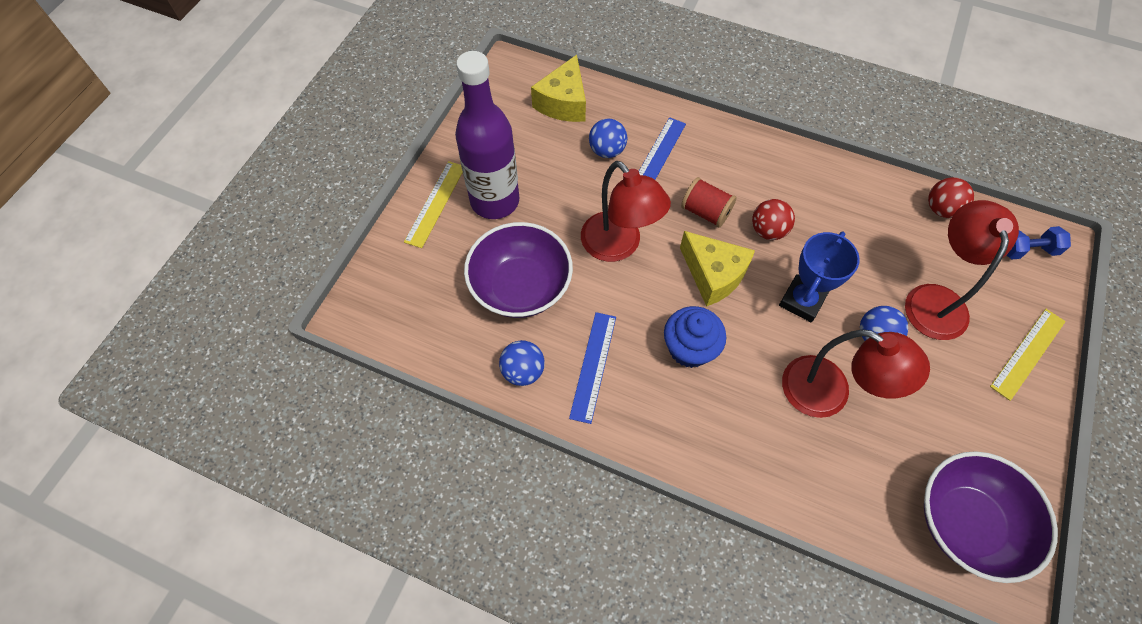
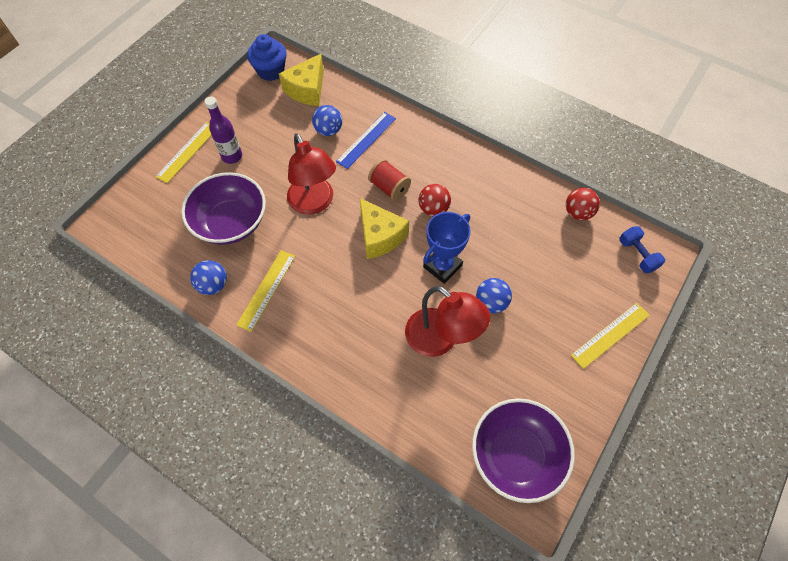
camera: 10 degrees right, 0 degrees up
purple bottle [455,51,519,219] -> purple bottle [204,96,242,164], size x0.55
blue ruler [569,312,616,424] -> yellow ruler [236,250,295,332]
blue cupcake [664,306,726,368] -> blue cupcake moved to [247,34,287,81]
red lamp [905,200,1019,340] -> none
blue dumbbell [1007,226,1071,259] -> blue dumbbell turned 60 degrees clockwise [619,226,665,273]

